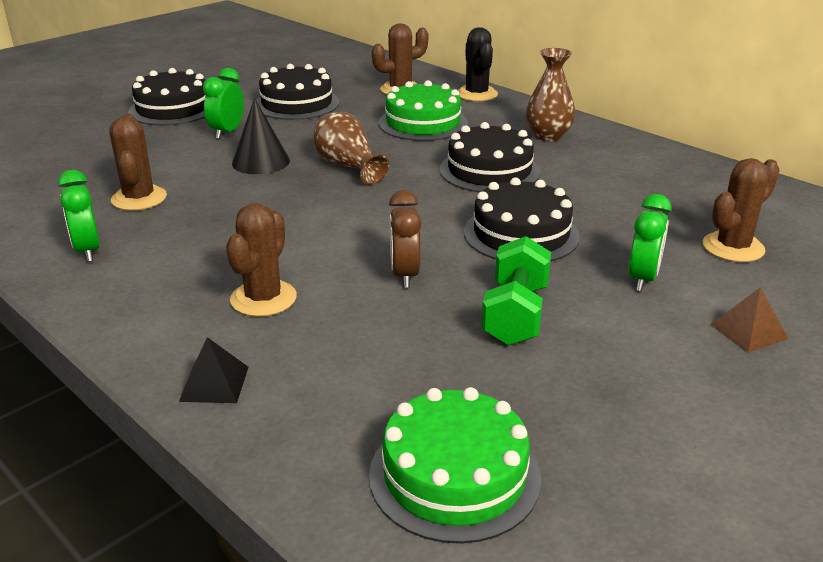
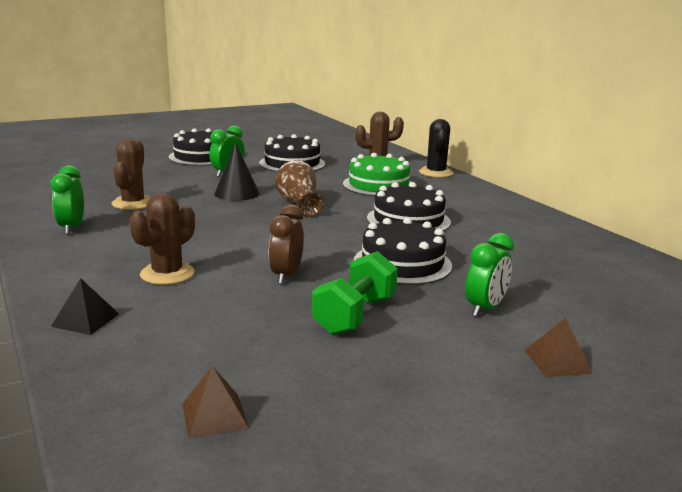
camera: 15 degrees right, 10 degrees down
green cake [369,387,541,544] -> brown pyramid [182,366,249,439]
brown vase [525,48,576,141] -> none
brown cactus [703,158,780,262] -> none

